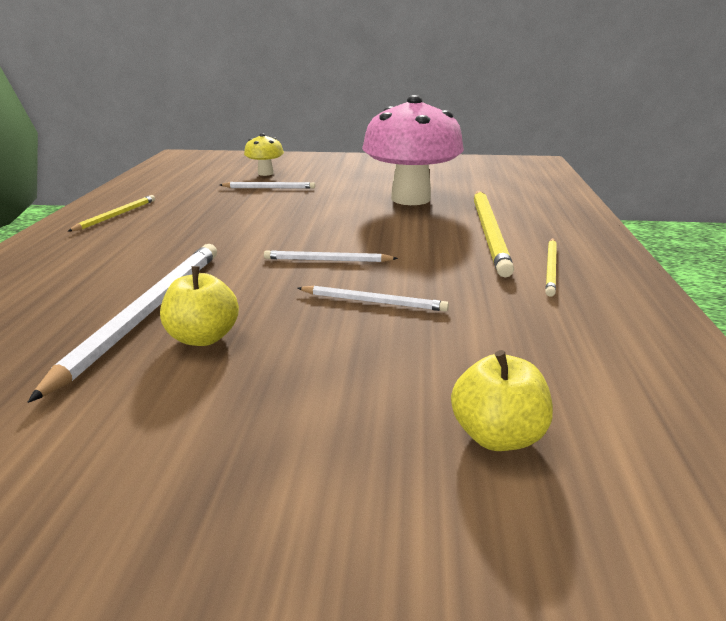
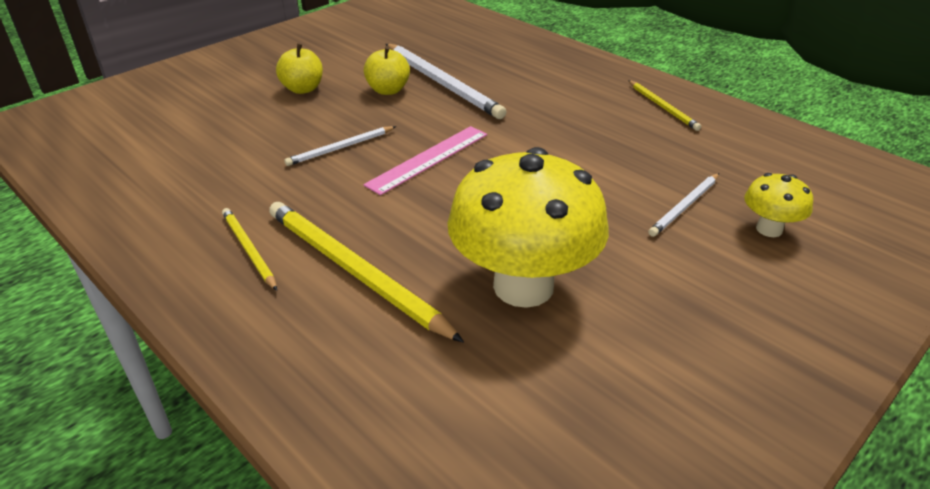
camera: 130 degrees right, 10 degrees up
white pencil [264,250,398,262] -> pink ruler [363,126,487,195]
pink mushroom [362,95,464,205] -> yellow mushroom [447,147,609,308]
yellow apple [451,350,553,451] -> yellow apple moved to [276,43,323,94]

